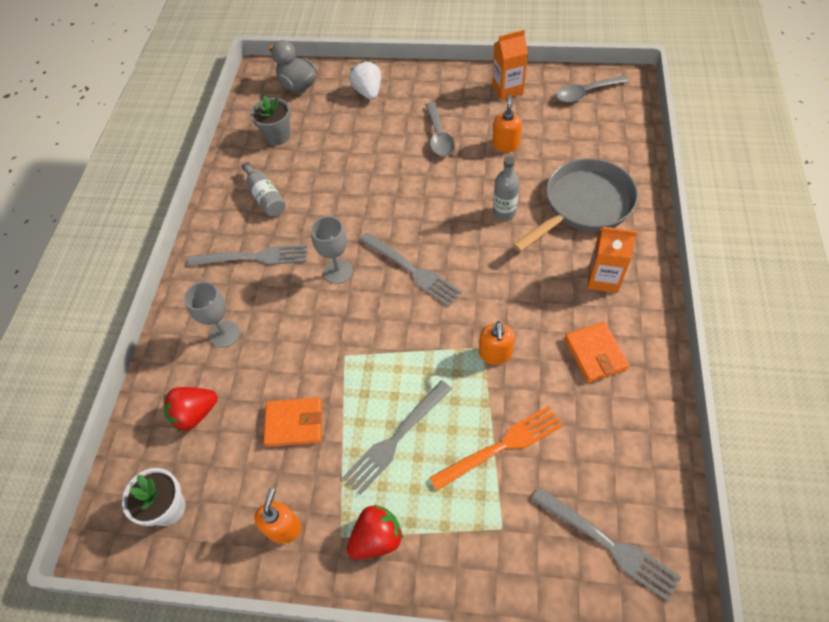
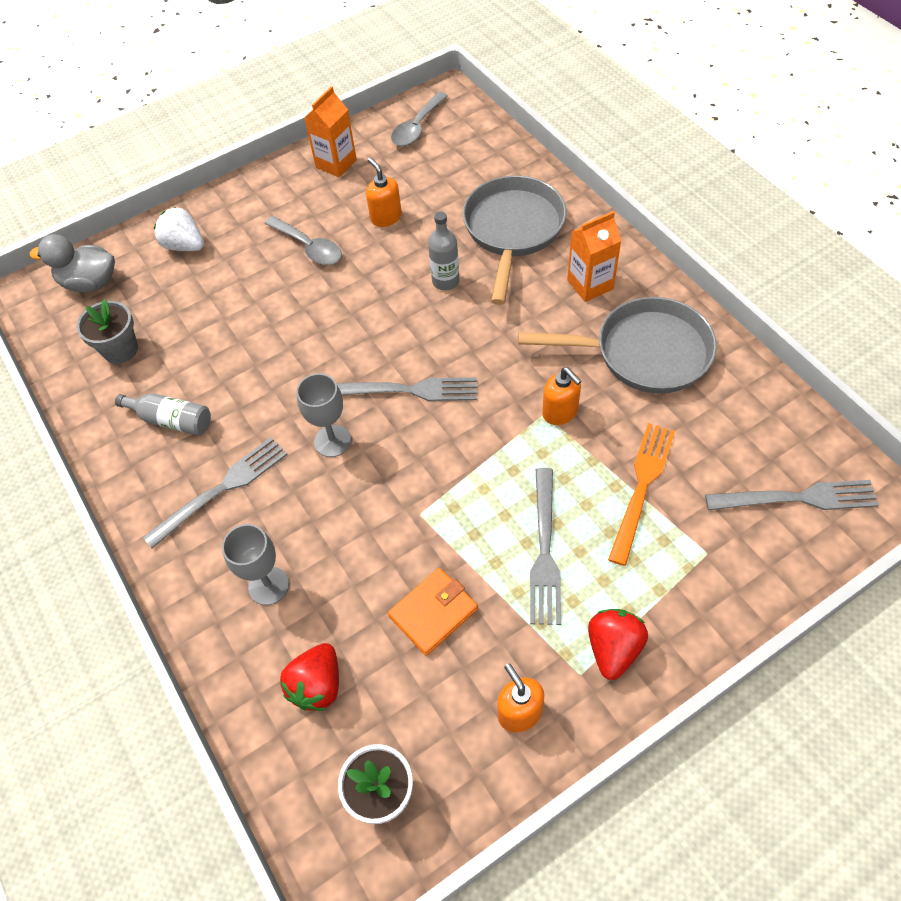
camera: 40 degrees left, 0 degrees up
orange wallet [565,322,629,383] -> grey pan [518,297,717,394]

